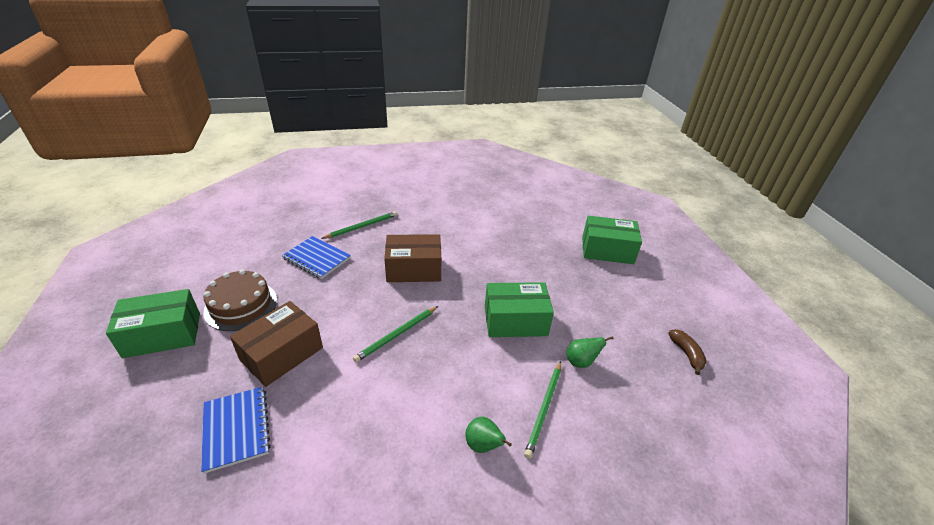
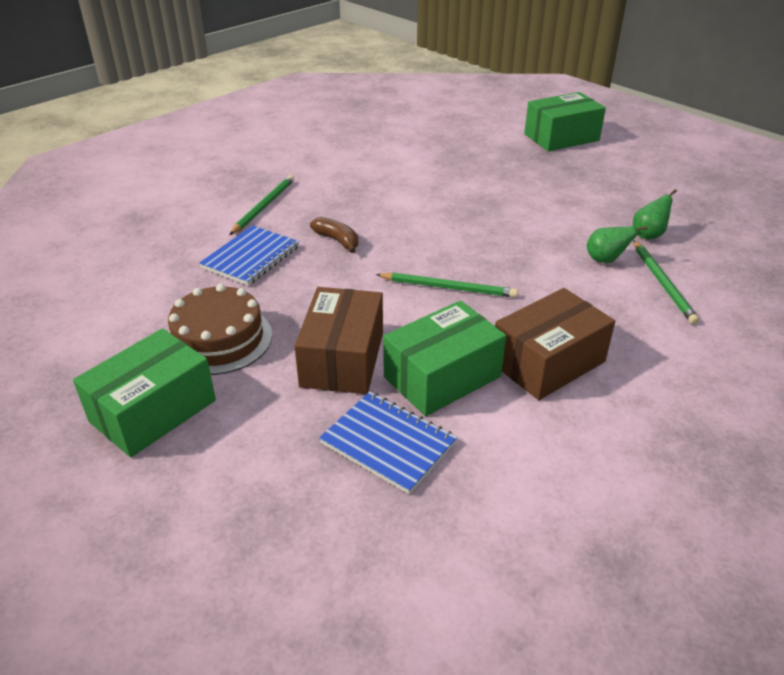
camera: 30 degrees left, 0 degrees up
blue notebook [282,236,351,279] -> blue notebook turned 60 degrees counterclockwise [199,225,299,286]
green pencil [353,306,438,362] -> green pencil turned 90 degrees counterclockwise [376,272,518,298]
brown box [384,234,441,282] -> brown box moved to [495,288,615,400]
green pear [465,417,512,453] -> green pear moved to [587,226,648,263]
green box [485,282,554,337] -> green box moved to [383,300,506,416]
brown banana [668,329,707,375] -> brown banana moved to [310,217,358,253]

